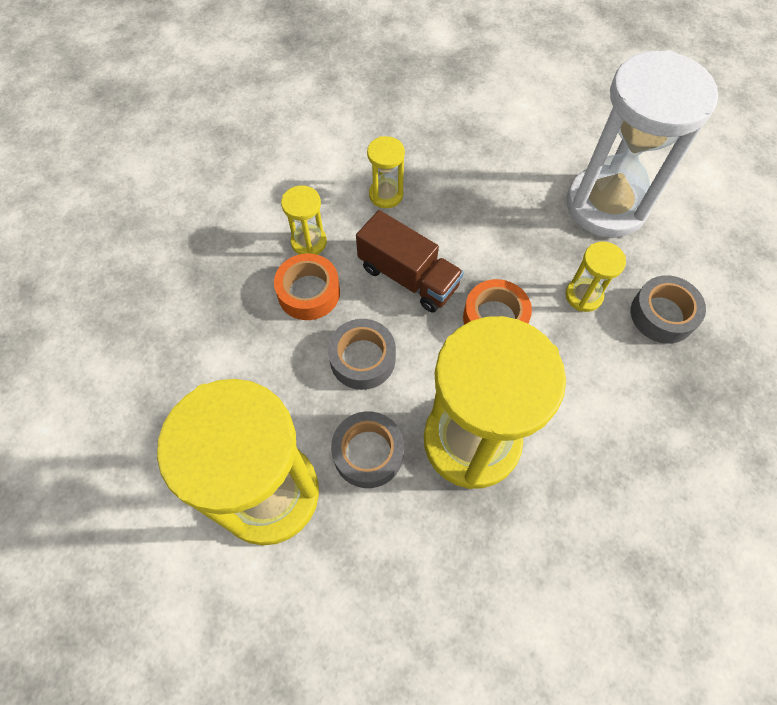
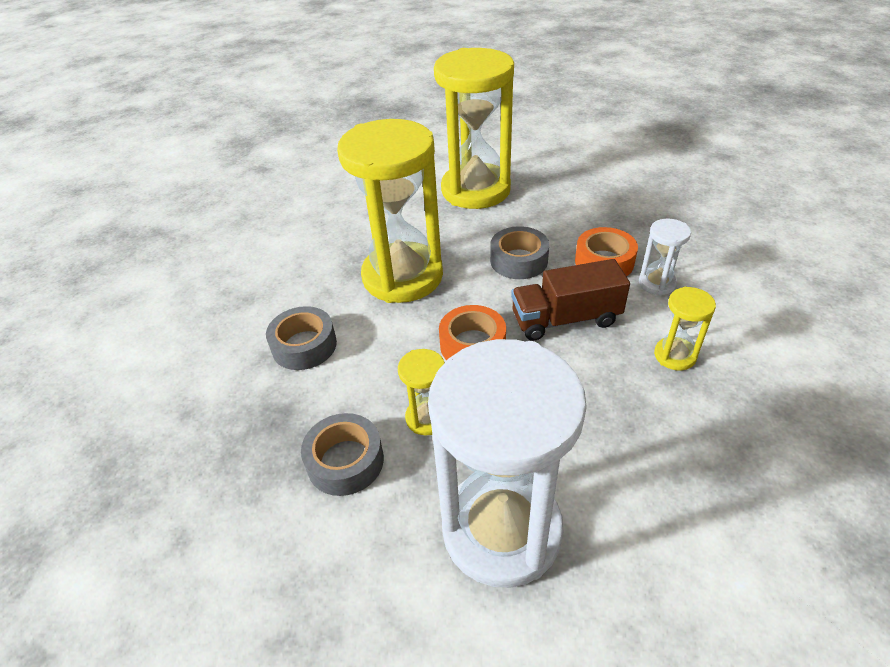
camera: 135 degrees right, 20 degrees down
yellow hourglass [281,185,327,255] -> white hourglass [639,219,691,296]
grey tape [331,411,404,488] -> grey tape moved to [266,306,337,370]

